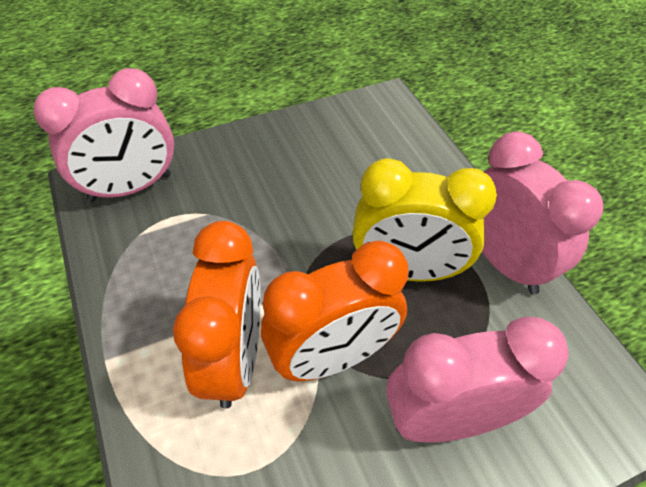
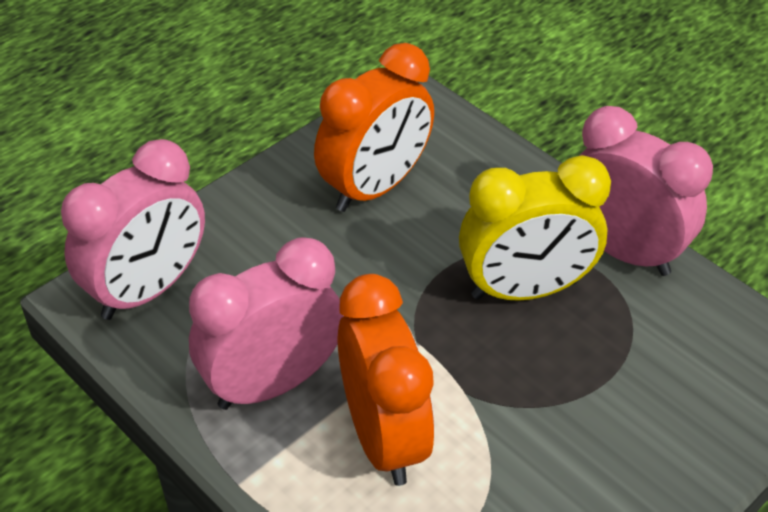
camera: 20 degrees left, 5 degrees down
orange clock [261,240,408,381] -> orange clock moved to [314,43,434,212]
pink clock [386,317,569,443] -> pink clock moved to [189,237,343,410]

